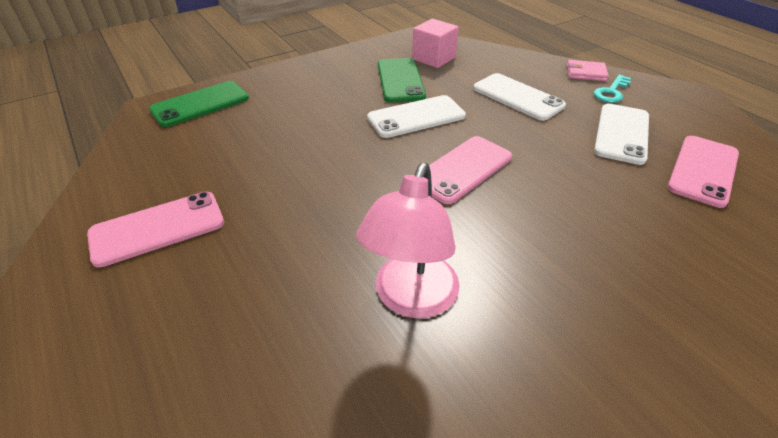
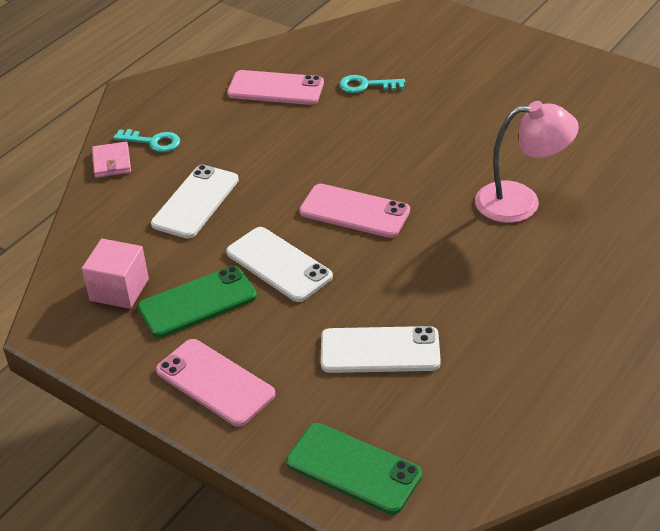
camera: 110 degrees left, 0 degrees up
pink phone [87,192,224,268] -> pink phone moved to [156,339,275,427]
white phone [594,103,649,165] -> white phone moved to [321,326,441,373]
none -> turquoise key [339,75,405,93]

